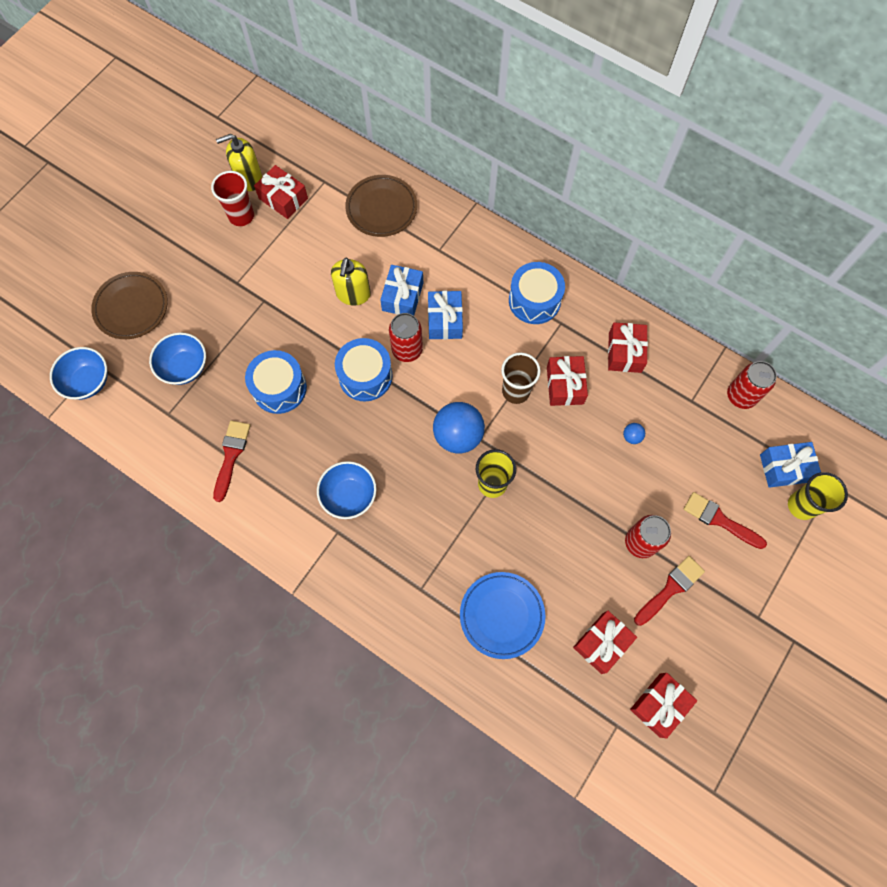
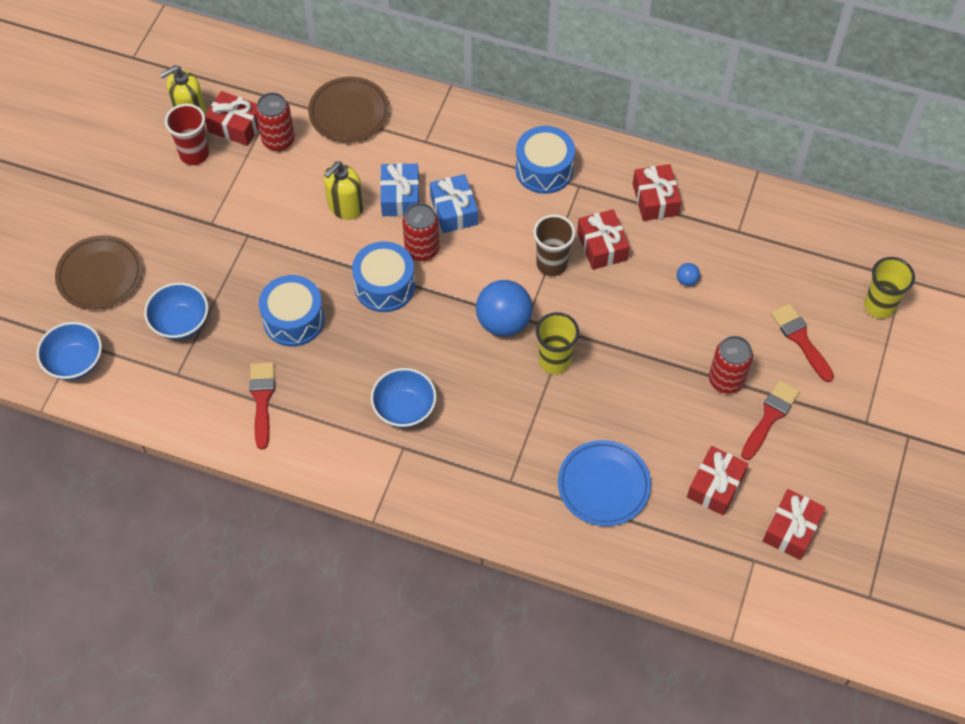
camera: 15 degrees left, 10 degrees down
yellow soap dispenser [331,258,371,306] -> yellow soap dispenser turned 45 degrees clockwise [323,161,364,220]
red brush [683,492,767,549] -> red brush turned 45 degrees clockwise [771,303,834,382]
red can [727,361,777,409] -> red can moved to [255,92,295,151]
blue gift [760,442,821,488] -> none

